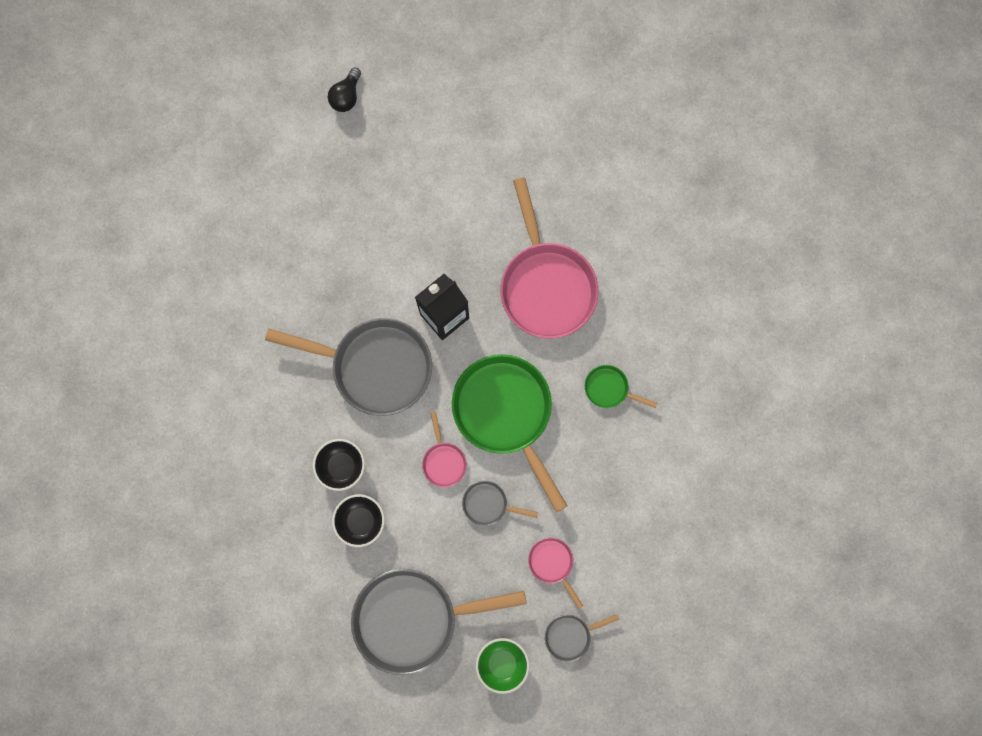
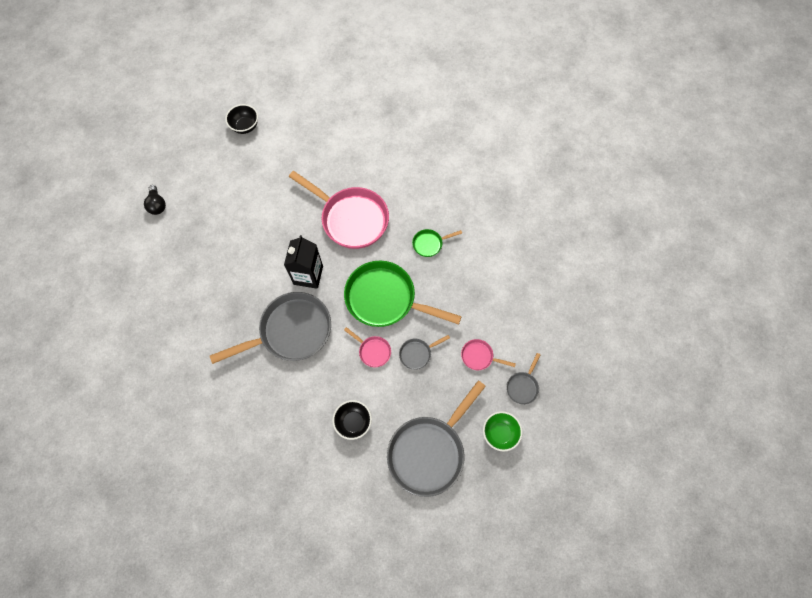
camera: 40 degrees left, 10 degrees down
black bowl [313,439,365,491] -> black bowl moved to [225,104,258,134]

